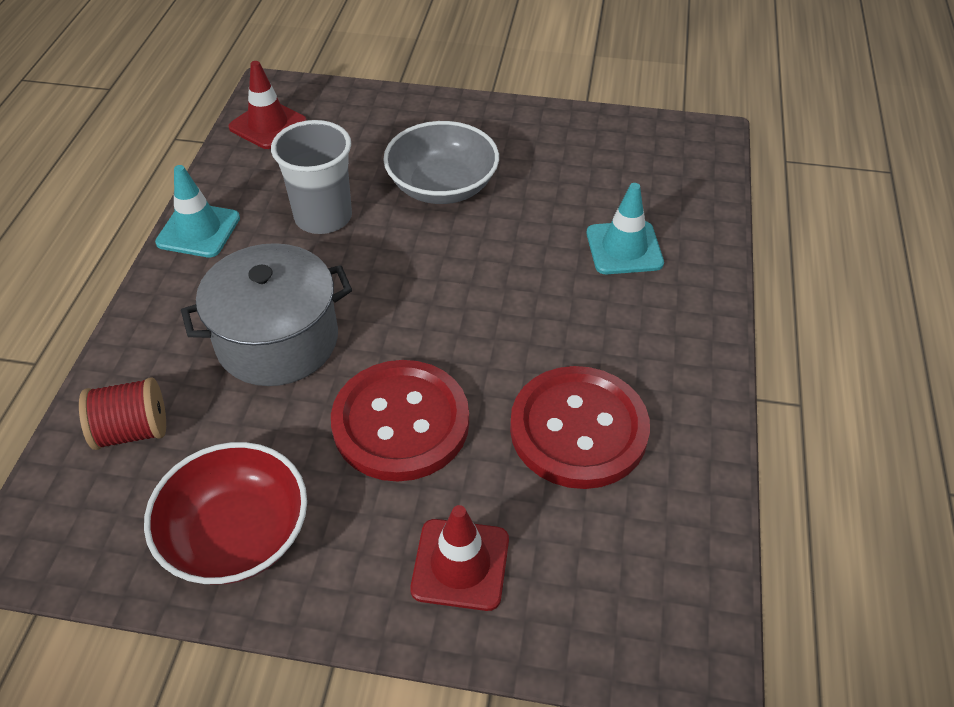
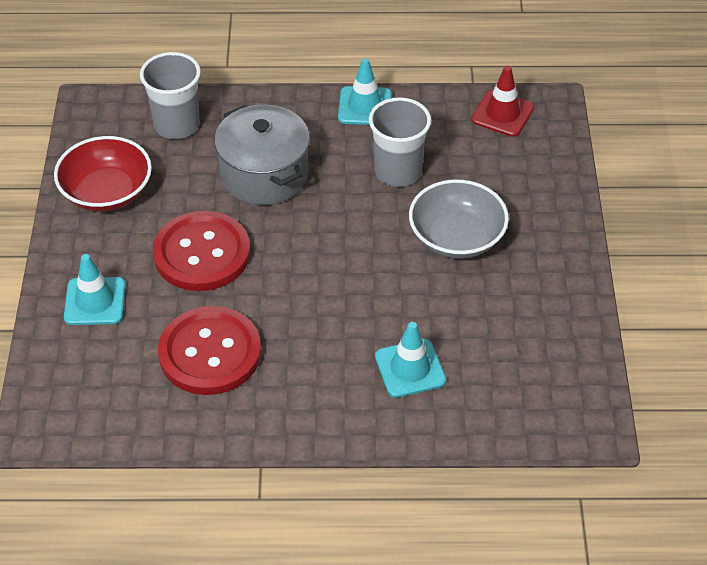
camera: 80 degrees right, 0 degrees up
red spool [79,377,166,450] -> grey cup [140,52,201,139]
red traffic cone [410,505,509,611] -> turquoise traffic cone [64,254,126,325]

